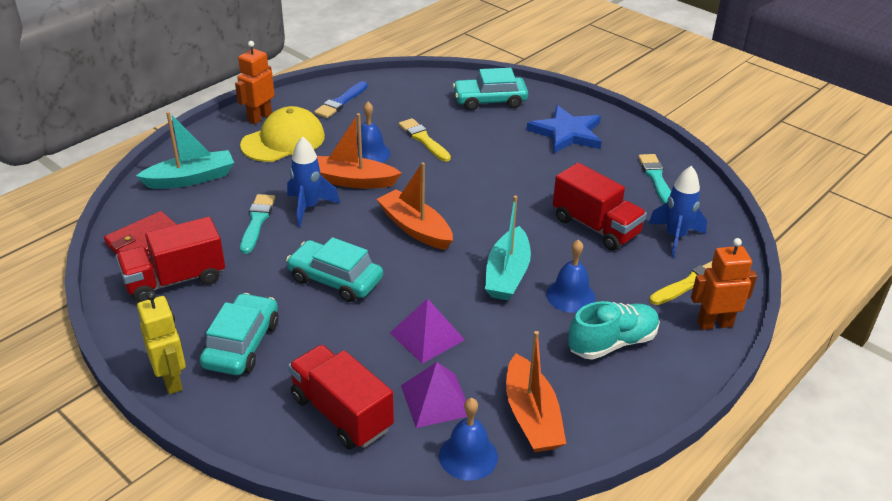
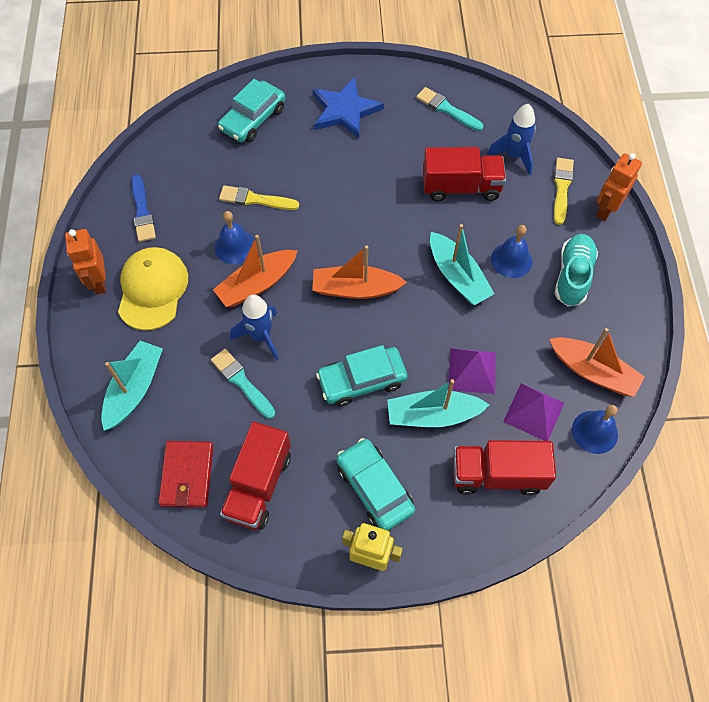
camera: 45 degrees left, 25 degrees up
none -> turquoise boat [387,379,489,427]

